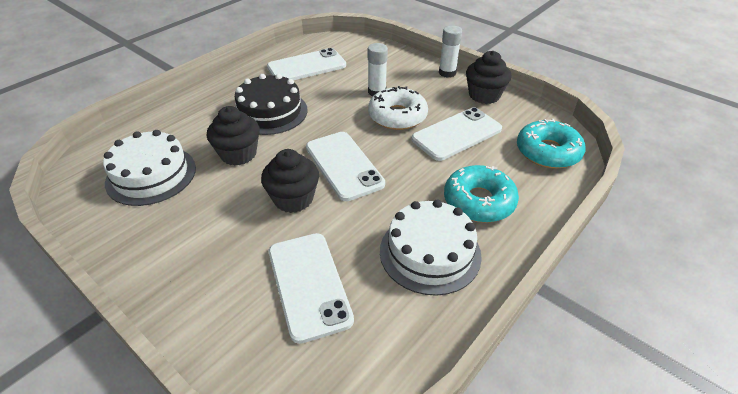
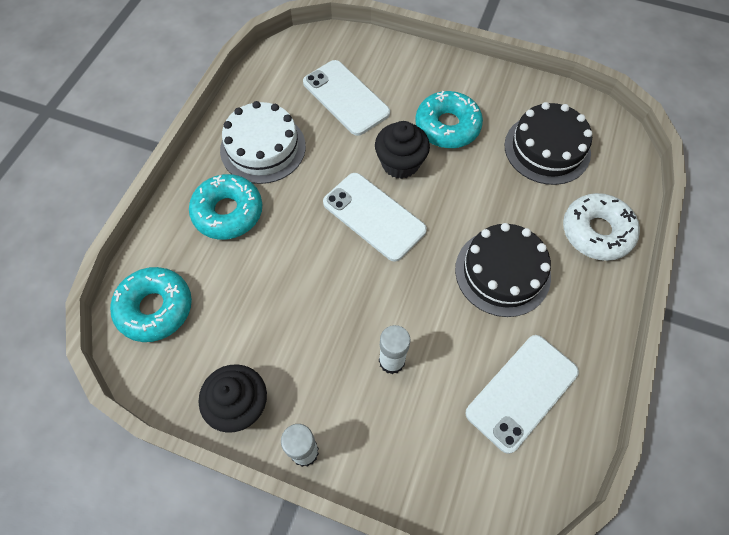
camera: 160 degrees right, 20 degrees up
white cake [103,130,196,206] -> black cake [505,102,592,185]
black cupcake [207,106,260,166] -> none
white donut [368,86,428,130] -> white donut moved to [563,193,640,261]
white phone [412,107,502,161] -> none
none -> turquoise donut [415,91,483,148]

